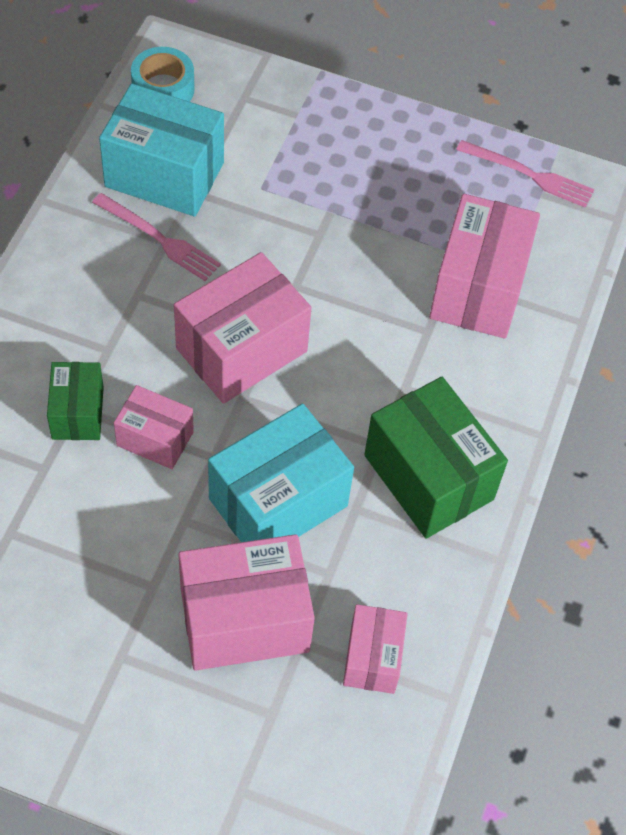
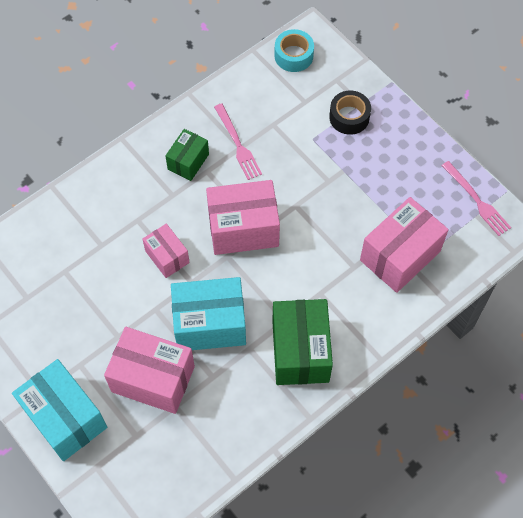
camera: 35 degrees right, 5 degrees up
green box [47,362,104,440] -> green box moved to [165,129,209,181]
turquoise box [99,83,224,217] -> turquoise box moved to [12,359,107,461]
pink box [343,604,408,694] -> none
none -> black tape [329,90,371,135]

